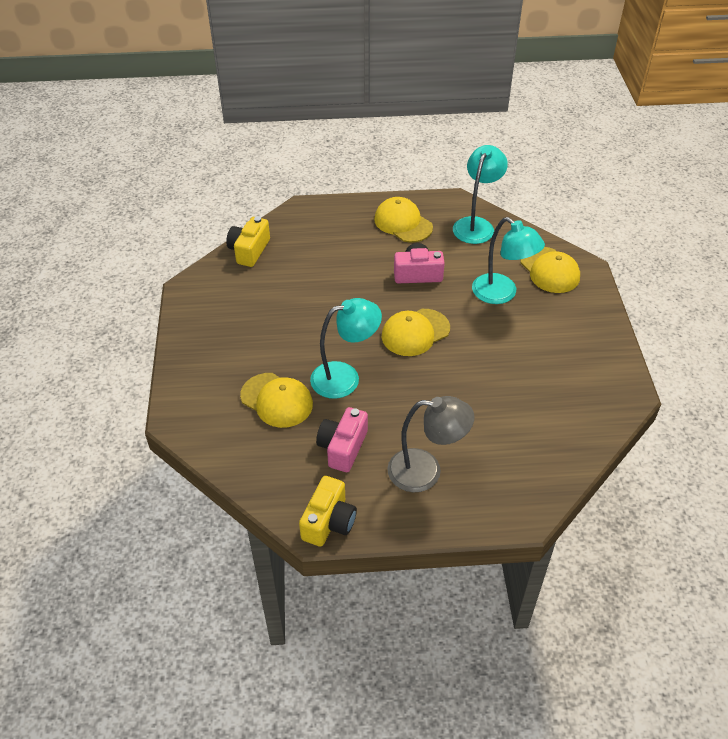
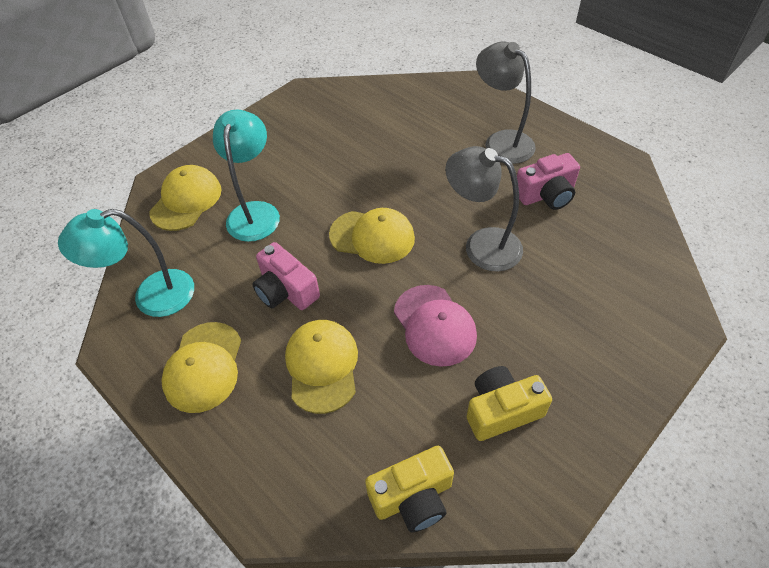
camera: 130 degrees left, 5 degrees up
yellow cap [240,373,313,428] -> yellow cap moved to [285,320,358,414]
yellow camera [299,476,357,547] -> yellow camera moved to [467,366,552,441]
turquoise lamp [310,298,382,399] -> grey lamp [445,146,523,272]
none -> pink cap [394,285,477,367]

